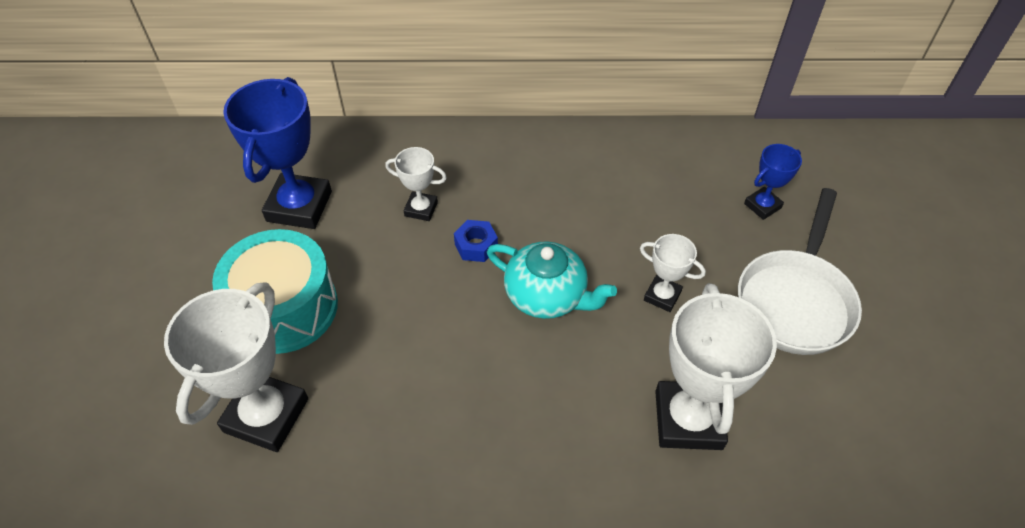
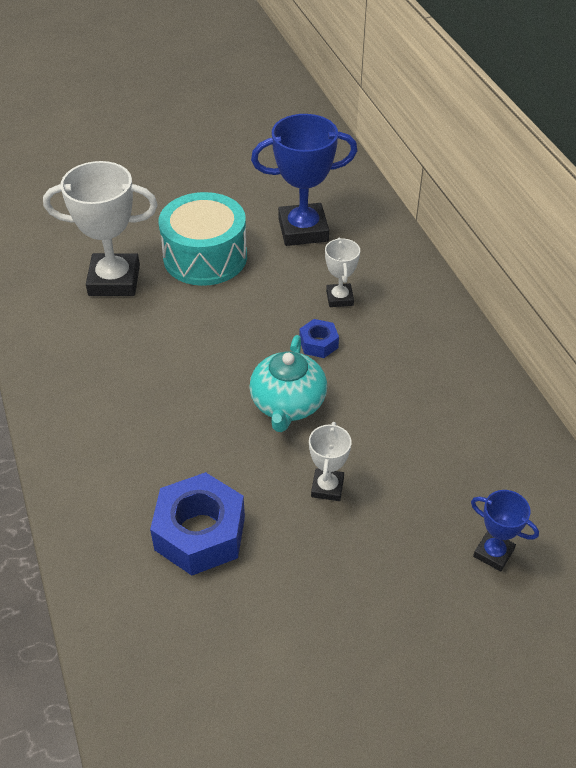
camera: 70 degrees right, 5 degrees down
white trophy [655,283,777,450] -> blue nut [150,472,245,576]
white pan [738,188,862,355] -> none

